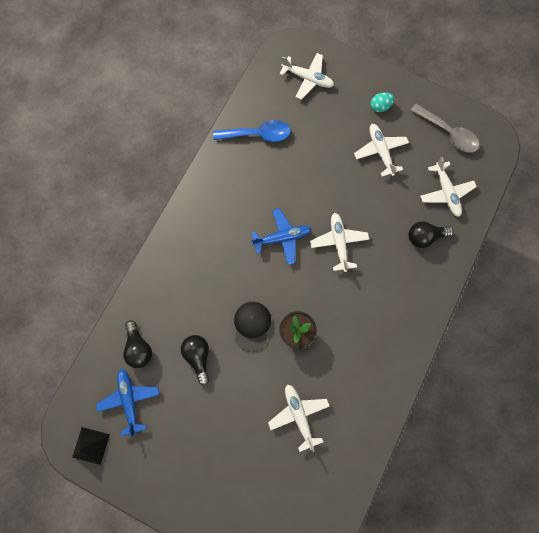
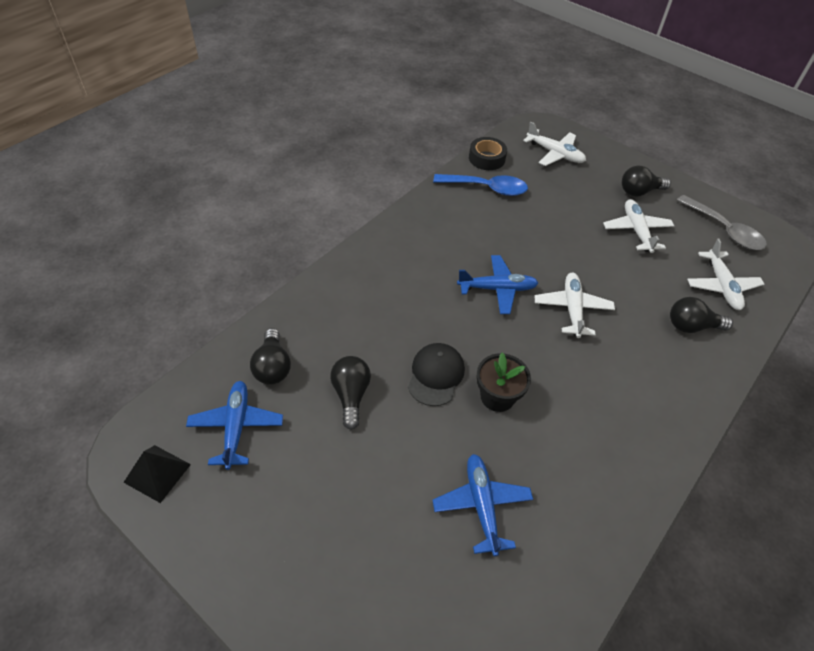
camera: 10 degrees right, 25 degrees down
white plane [268,384,330,452] -> blue plane [433,454,533,556]
turquoise egg [371,92,395,112] -> black light bulb [622,166,671,197]
none -> black tape [469,137,507,170]

